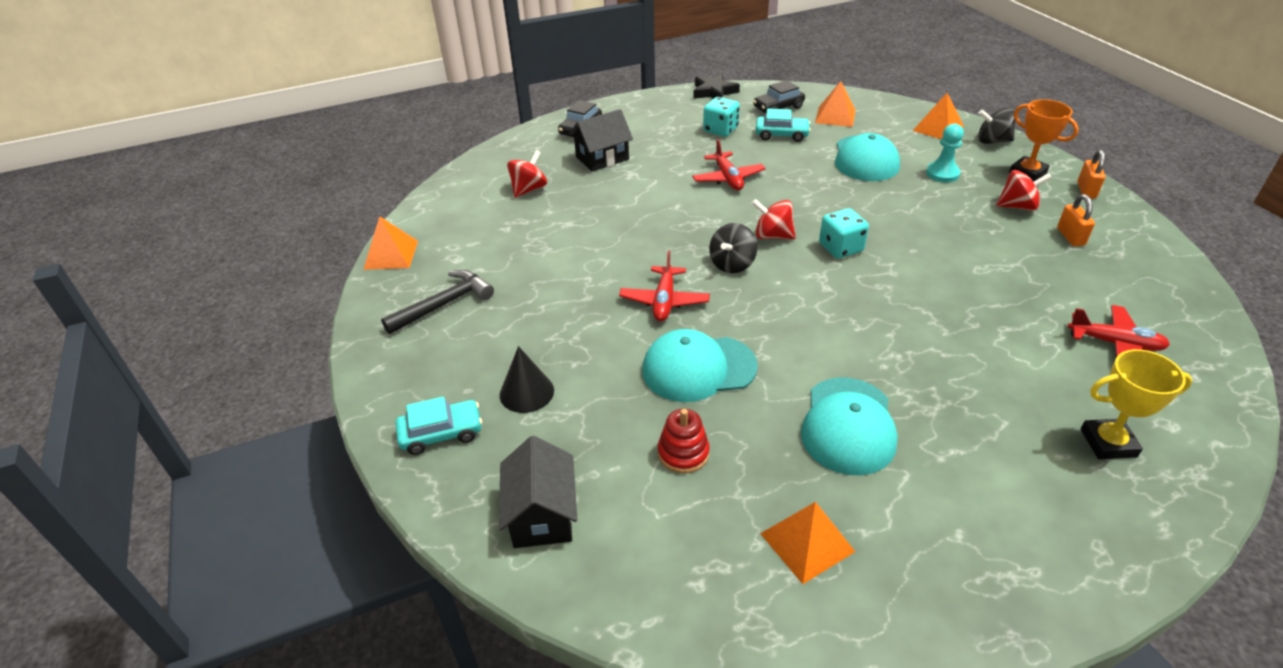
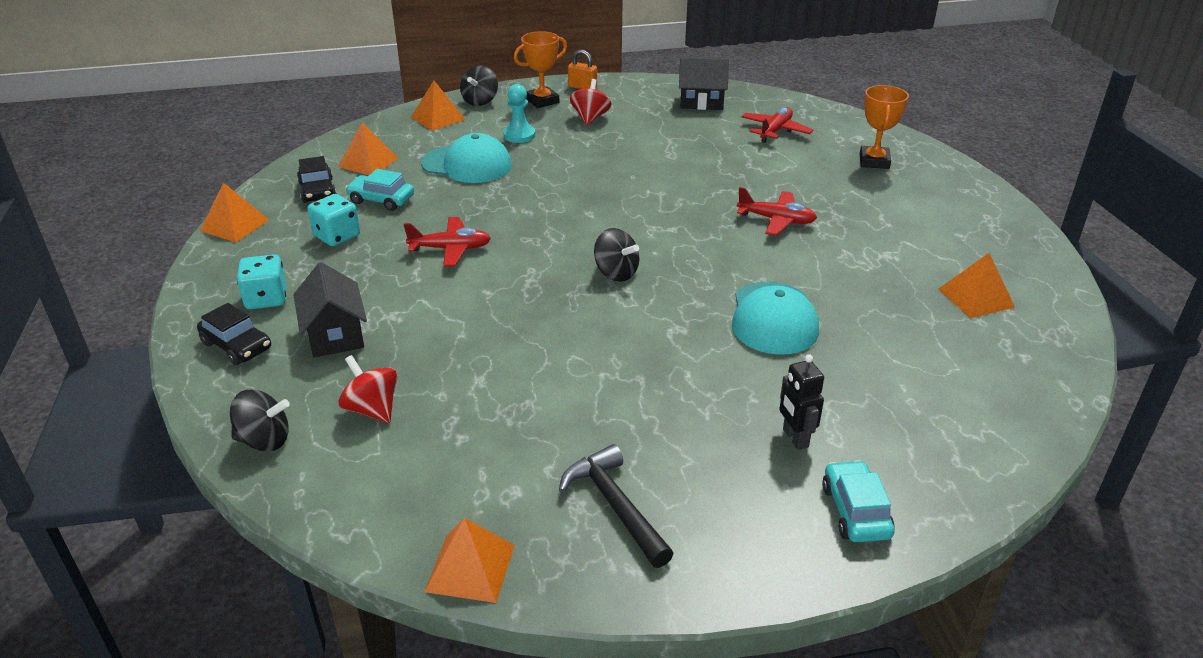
camera: 80 degrees left, 5 degrees down
black house [499,436,577,548] -> black house moved to [679,57,729,110]
black cone [500,346,554,413] -> black robot [779,354,824,450]
red plane [619,251,710,321] -> red plane moved to [737,187,817,236]
red stacking toy [658,409,710,474] -> none
black star [693,74,740,99] -> orange pyramid [200,182,269,242]
red spinning top [751,199,796,239] -> none
turquoise car [755,108,811,142] -> turquoise car turned 90 degrees counterclockwise [345,169,414,211]
turquoise cap [801,377,898,475] -> none
turquoise dice [819,208,869,259] -> turquoise dice moved to [237,254,287,309]
orange padlock [1057,194,1095,246] -> none
yellow trophy [1080,349,1192,459] -> orange trophy [860,85,909,169]
none -> black spinning top [230,390,290,452]

